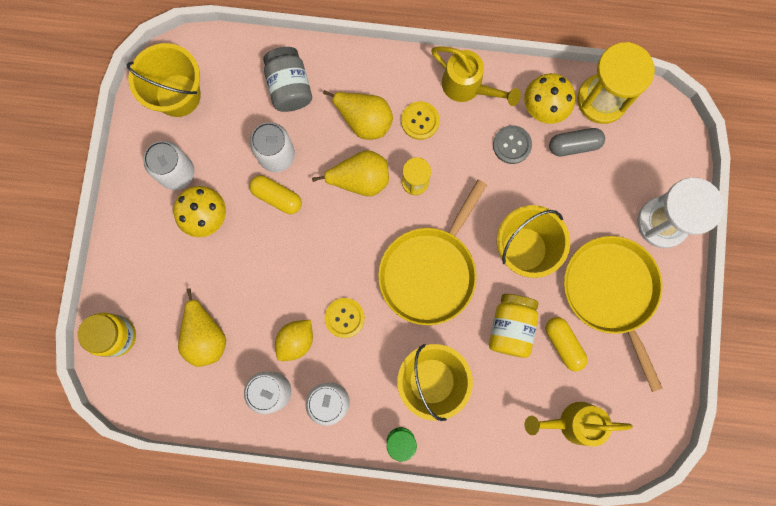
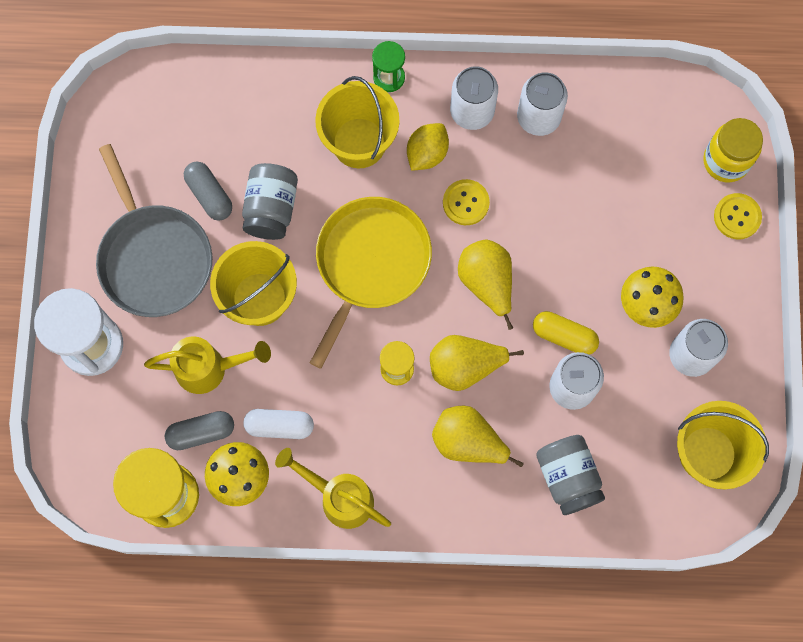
camera: 175 degrees right, 5 degrees down
yellow pear [178,288,226,367] -> yellow pear moved to [458,239,513,330]
yellow lemon [275,320,313,361] -> yellow lemon moved to [407,123,449,171]
yellow button [401,101,440,140] -> yellow button moved to [714,193,762,239]
yellow jar [489,294,539,358] -> grey jar [242,163,298,240]
grey button [493,125,532,164] -> white capsule [243,409,314,439]
yellow watering can [525,402,633,447] -> yellow watering can moved to [144,336,271,394]
yellow capsule [545,317,588,371] -> grey capsule [184,162,232,221]
yellow pan [564,236,663,392] -> grey pan [96,144,213,317]

